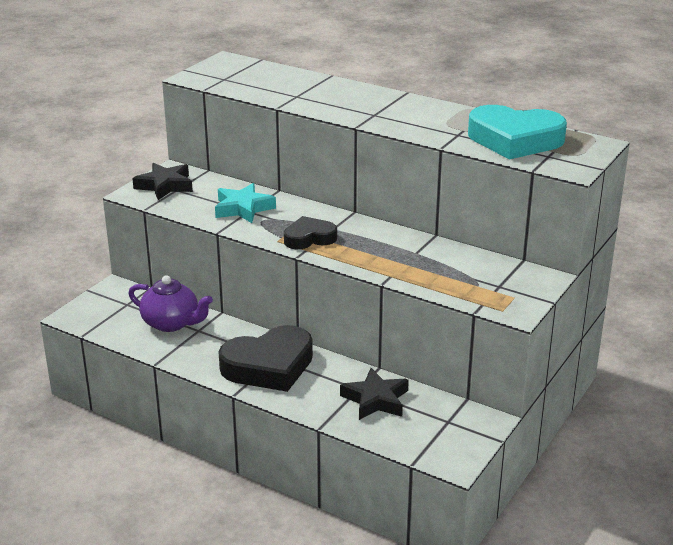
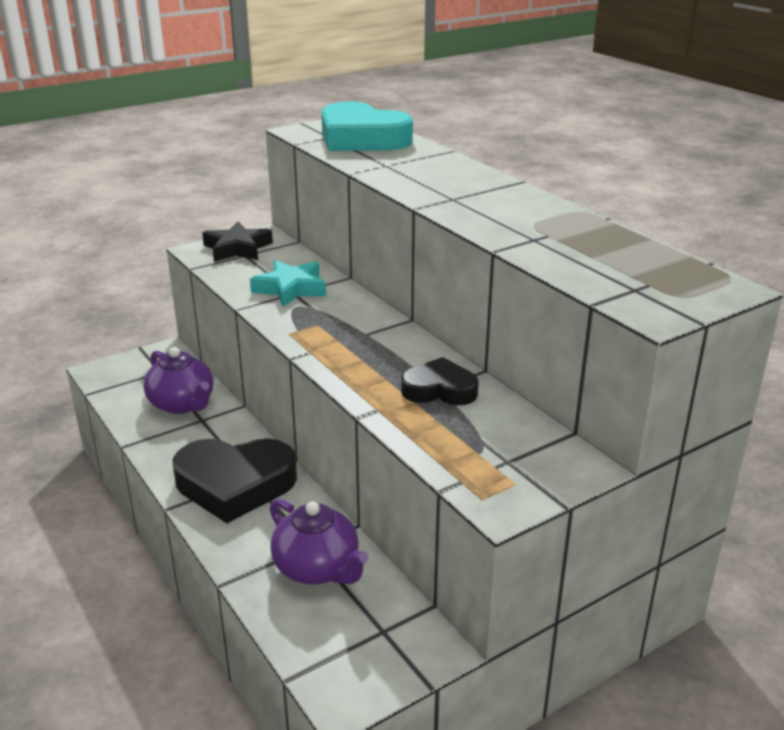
camera: 25 degrees right, 0 degrees up
black heart [284,216,337,249] -> black heart moved to [401,357,479,405]
black star [340,368,409,420] -> purple teapot [270,499,369,584]
turquoise heart [468,105,567,160] -> turquoise heart moved to [321,101,413,151]

